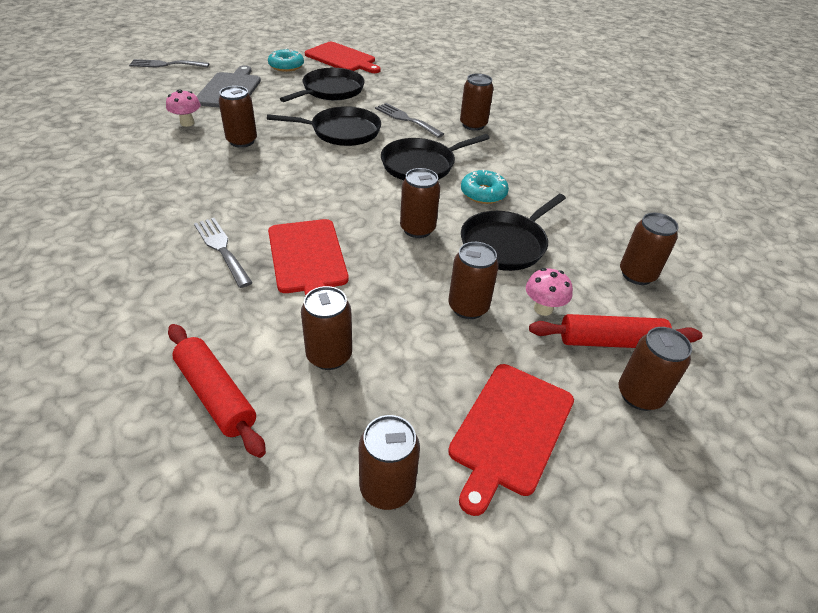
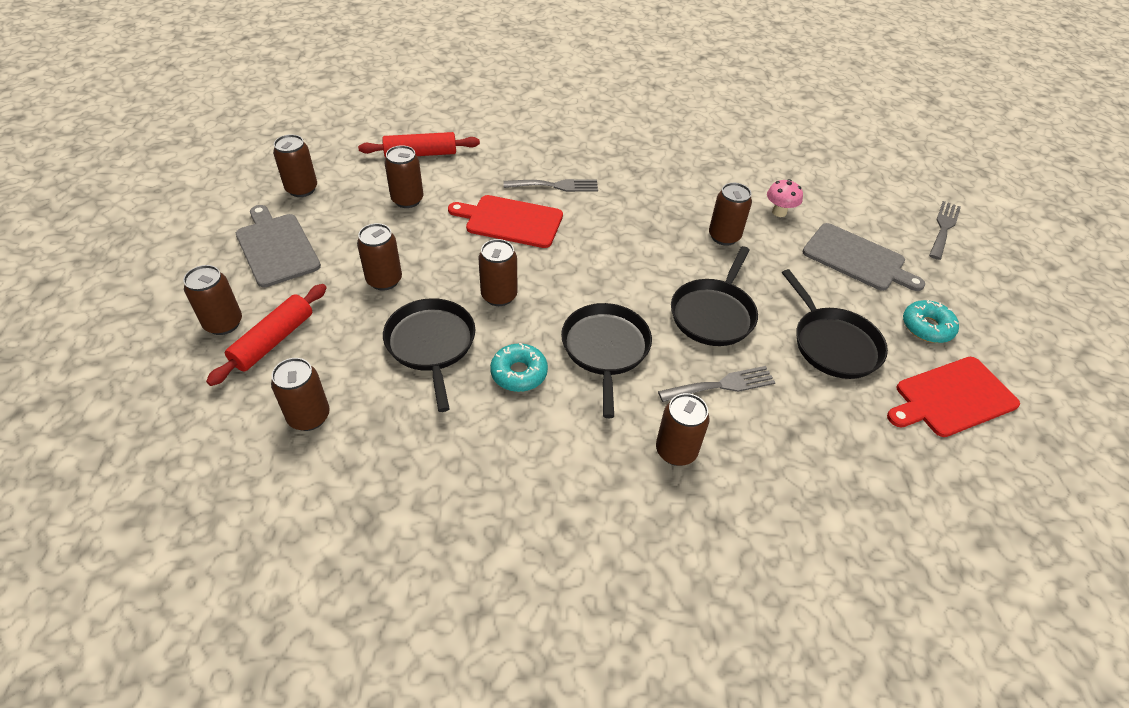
camera: 120 degrees right, 5 degrees up
red cutting board [448,364,574,516] -> grey cutting board [236,205,321,287]
pink mushroom [526,268,573,316] -> none

